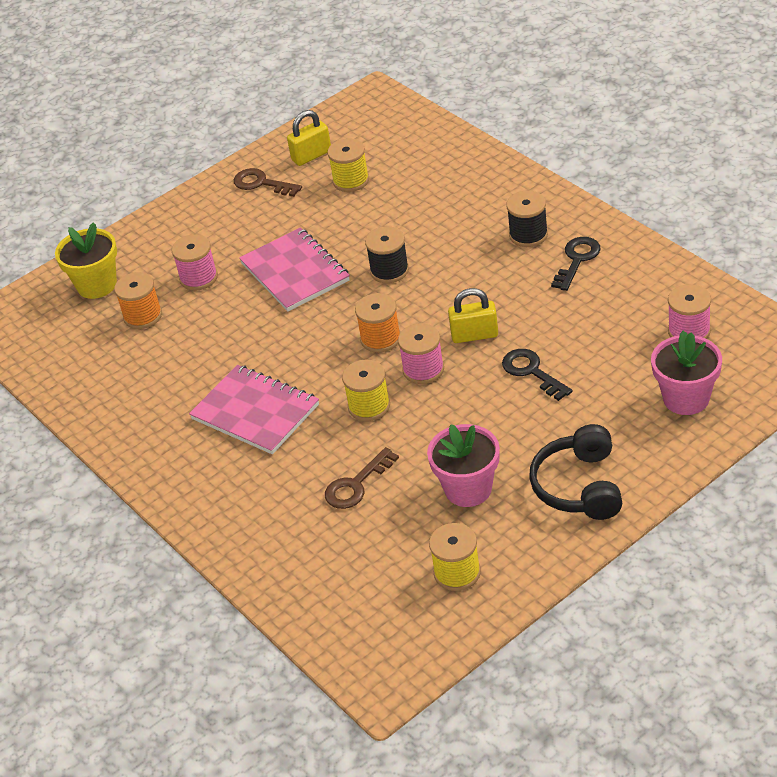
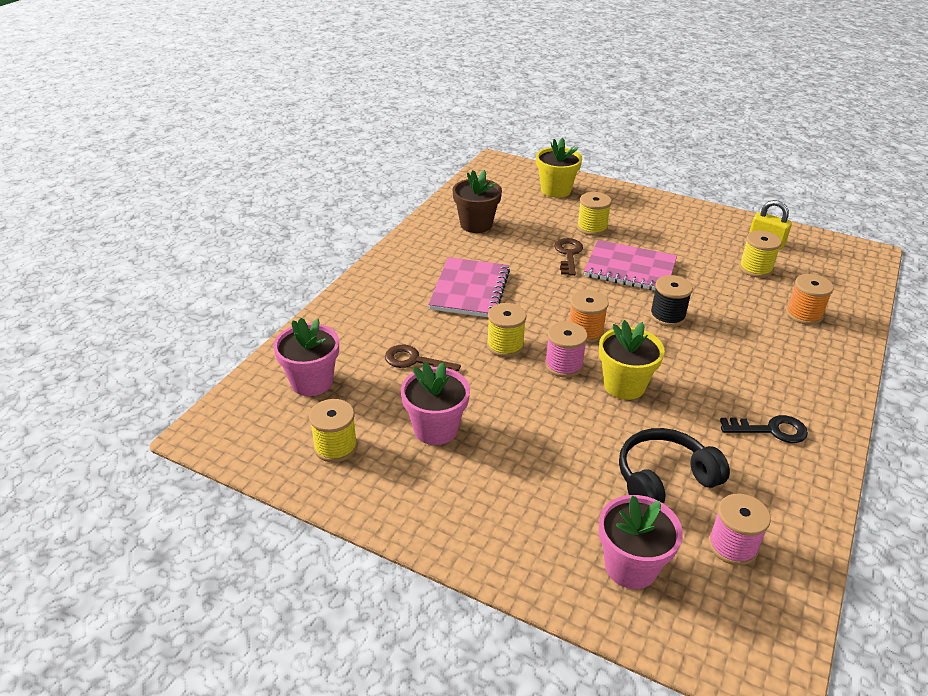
camera: 60 degrees right, 5 degrees down
orange spool [114,272,162,329] -> orange spool moved to [786,274,834,325]
pink spool [172,234,218,291] -> yellow spool [577,192,612,236]
brown key [234,168,302,197] -> brown key moved to [554,238,583,276]
pink notebook [239,227,350,312] -> pink notebook turned 75 degrees clockwise [584,240,677,290]
yellow padlock [448,288,498,343] -> yellow flower pot [599,320,665,400]
black key [502,349,572,401] -> none
black spool [506,191,548,247] -> none
black headphones [529,424,622,520] -> black headphones moved to [619,428,730,504]
none -> pink flower pot [273,318,339,396]
none -> brown flower pot [453,170,502,233]

